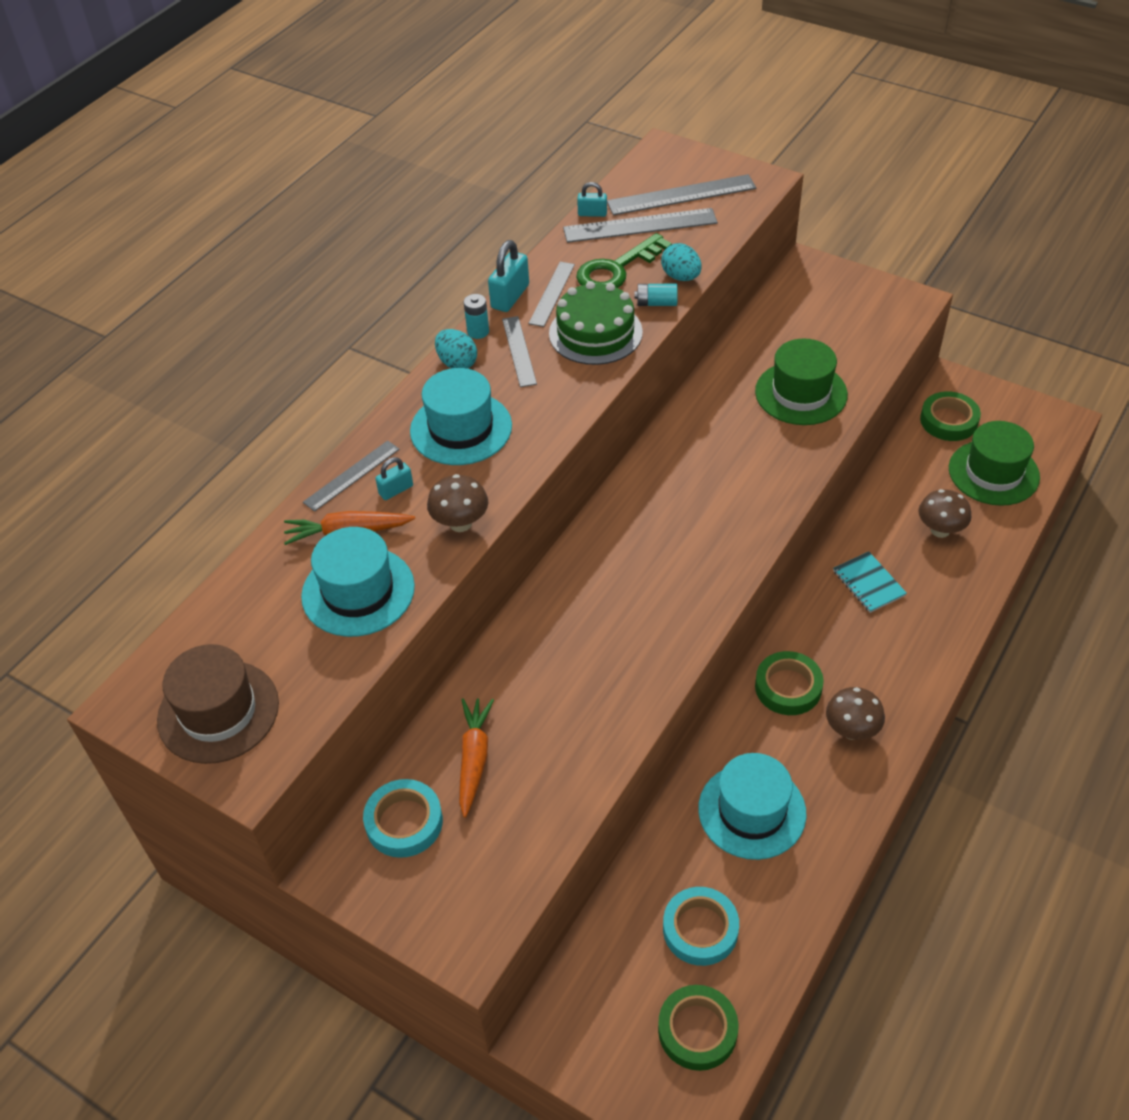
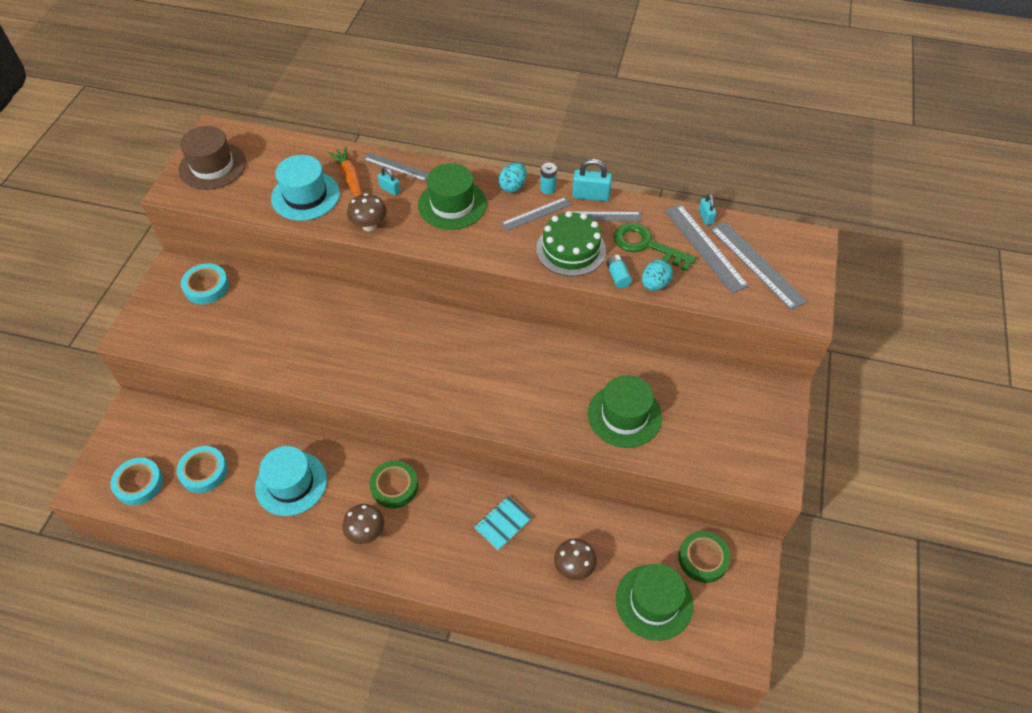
camera: 70 degrees right, 5 degrees up
turquoise hat [410,368,512,465] -> green hat [418,163,487,230]
orange carrot [459,698,494,818] -> none
green tape [658,985,738,1071] -> turquoise tape [110,458,163,505]

